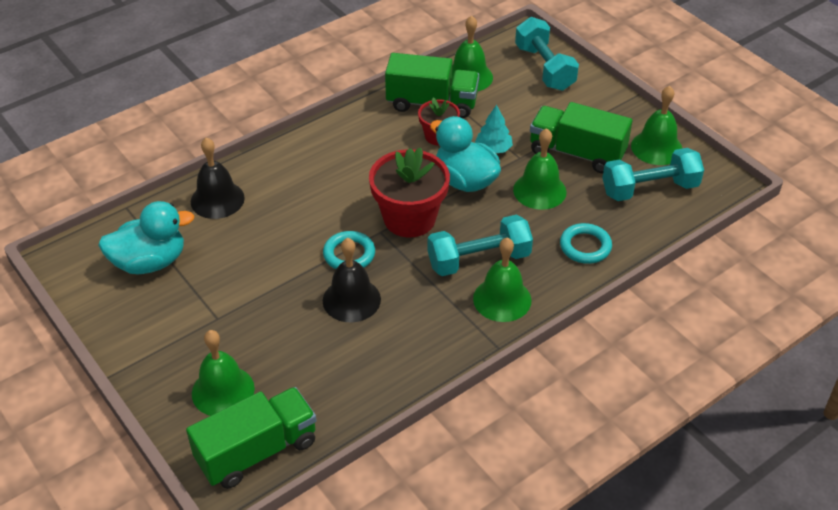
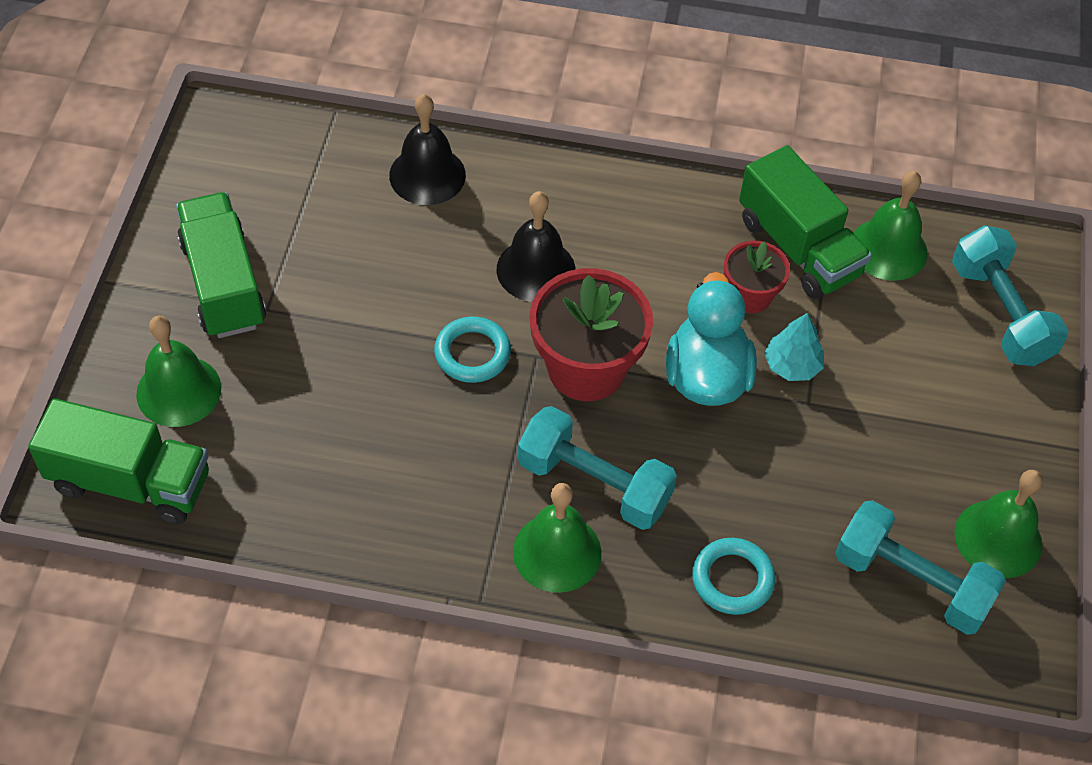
camera: 45 degrees right, 10 degrees up
turquoise duck [98,201,194,274] -> none
black bell [323,238,381,322] -> black bell moved to [497,191,576,302]
green bell [513,128,567,210] -> none
turquoise dumbbell [515,17,579,91] -> turquoise dumbbell turned 45 degrees counterclockwise [952,225,1069,366]
green truck [530,102,632,174] -> green truck moved to [176,192,266,338]

